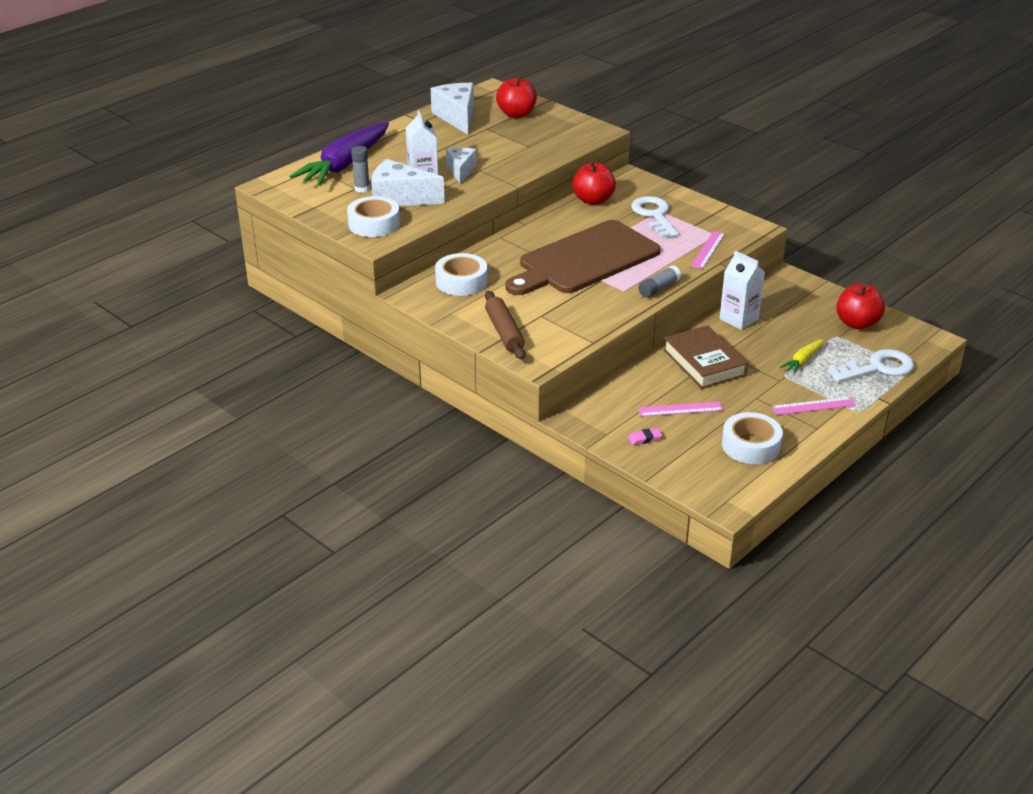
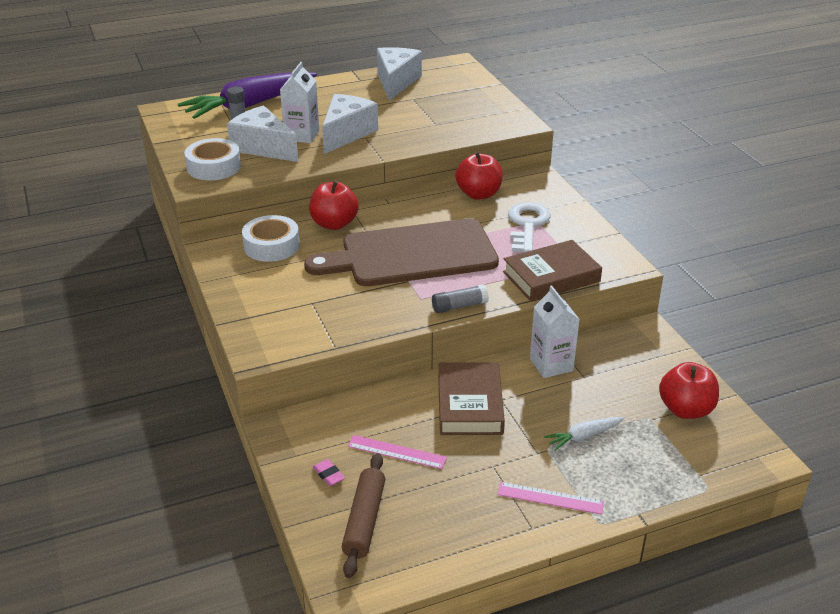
camera: 25 degrees right, 0 degrees up
white cheese [446,148,477,184] -> white cheese [322,94,378,154], size x1.57
brown rolling pin [485,291,525,360] -> brown rolling pin moved to [342,453,385,578]
red apple [496,75,537,118] -> red apple moved to [309,180,359,230]
pink eraser [628,428,663,445] -> pink eraser turned 45 degrees clockwise [313,459,345,486]
pink ruler [691,231,725,269] -> brown book [503,240,602,302]
white tape [722,412,783,464] -> none
yellow carrot [779,339,824,374] -> white carrot [544,417,625,451]
white key [828,349,914,382] -> none

